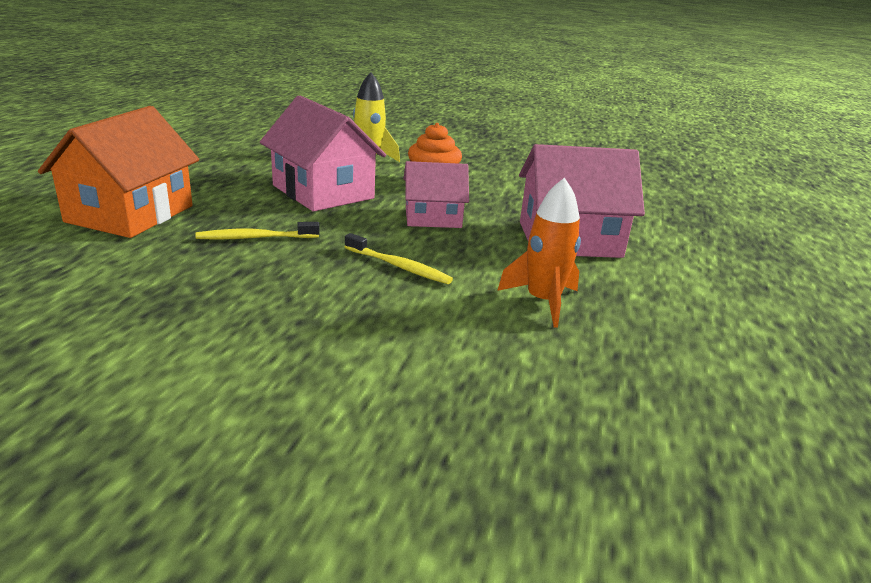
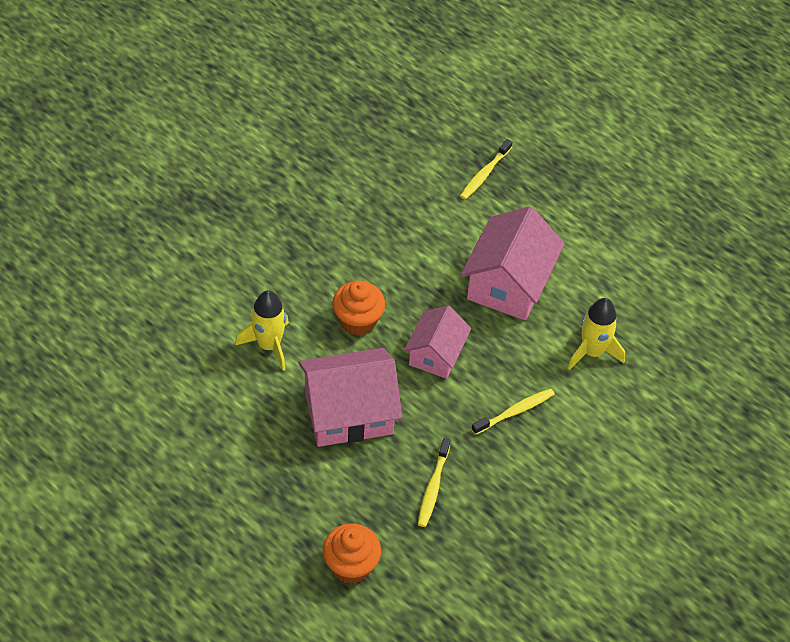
camera: 65 degrees left, 25 degrees up
orange house [38,106,199,238] -> orange cupcake [323,524,381,584]
orange rocket [497,177,581,328] -> yellow rocket [568,298,625,370]
none -> yellow toothbrush [460,139,512,200]

